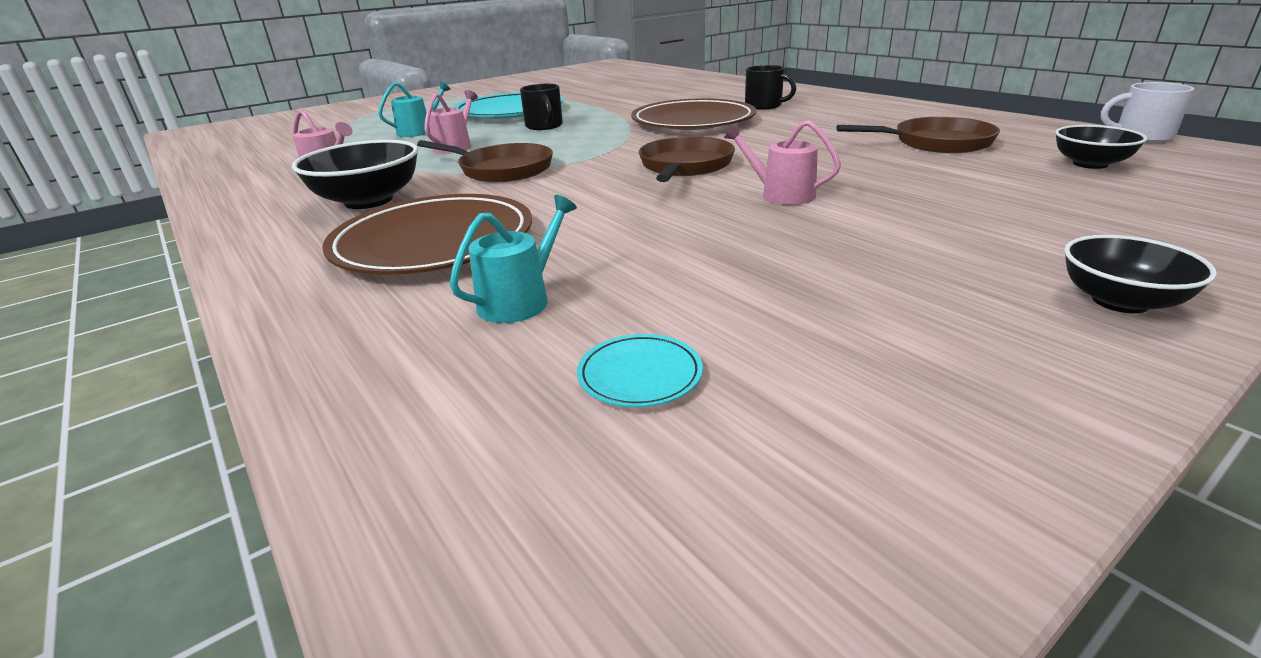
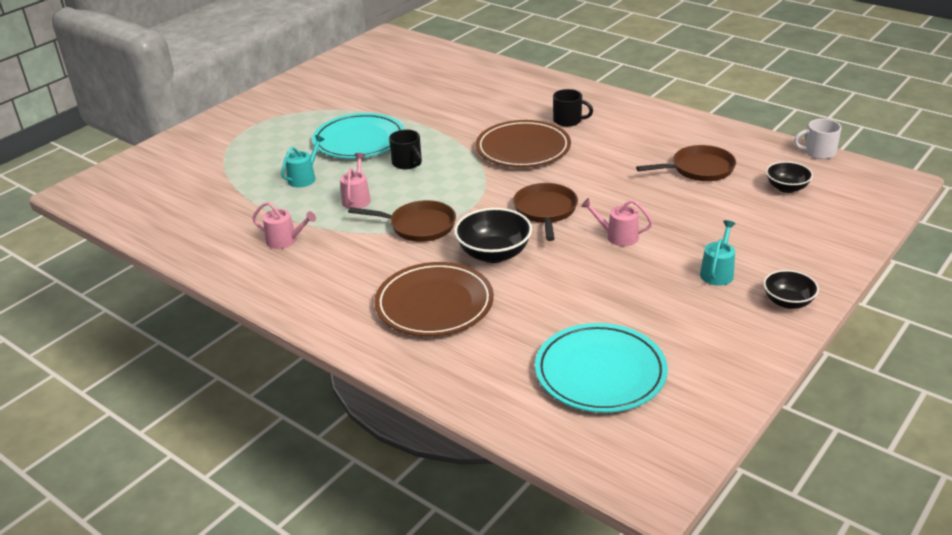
camera: 15 degrees left, 5 degrees up
black bowl [292,140,418,209] -> black bowl moved to [454,208,532,263]
turquoise watering can [450,195,577,323] -> turquoise watering can moved to [700,220,736,286]
turquoise plate [577,334,703,407] -> turquoise plate [535,323,668,413], size x2.44

